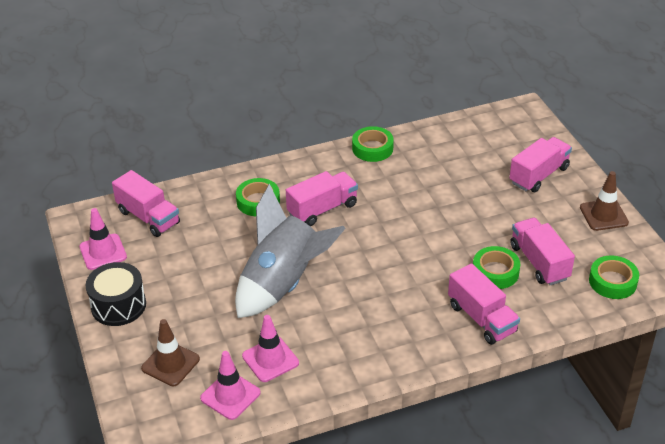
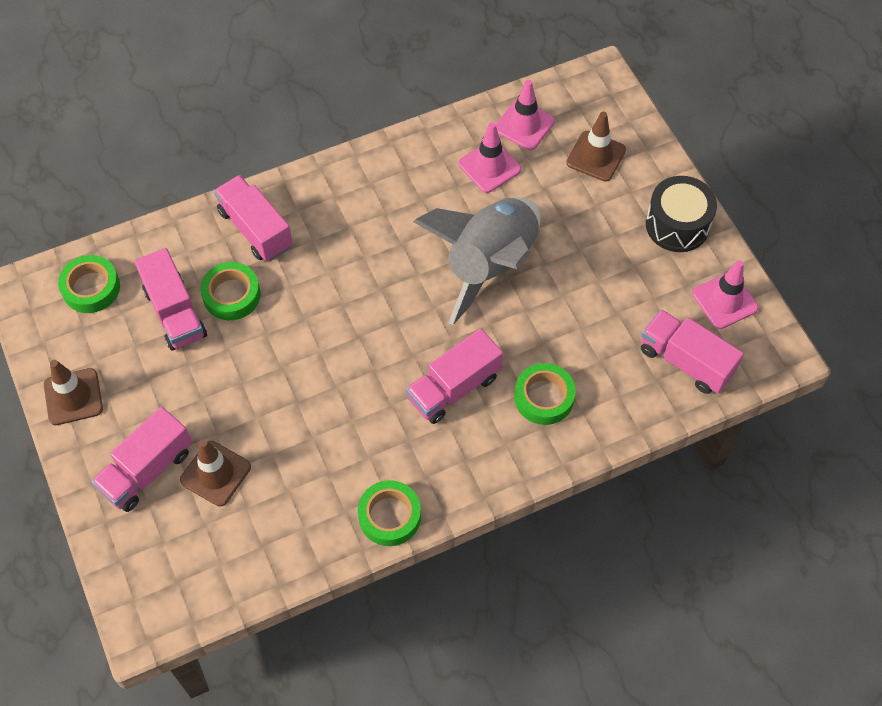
camera: 175 degrees right, 20 degrees up
none -> brown traffic cone [180,439,251,507]

